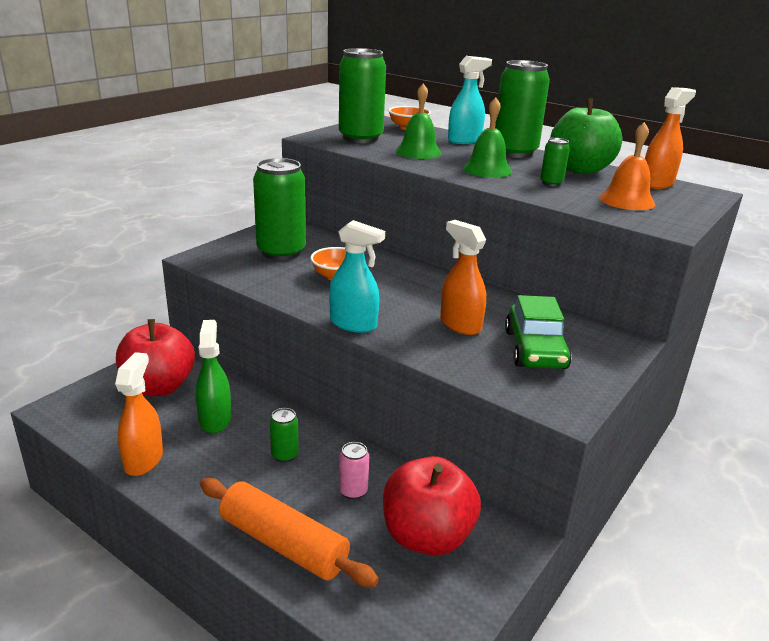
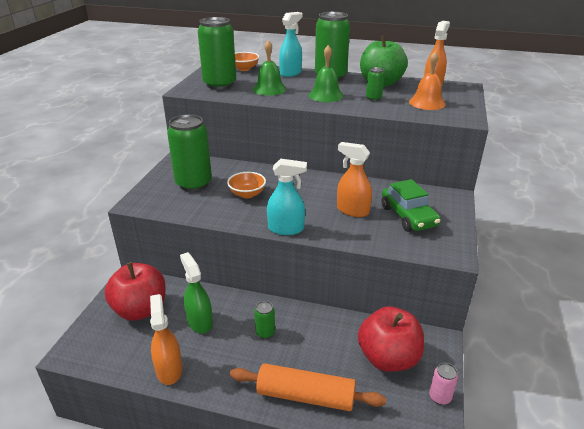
camera: 20 degrees left, 5 degrees up
pink can [339,442,369,500] -> pink can moved to [429,363,458,405]

